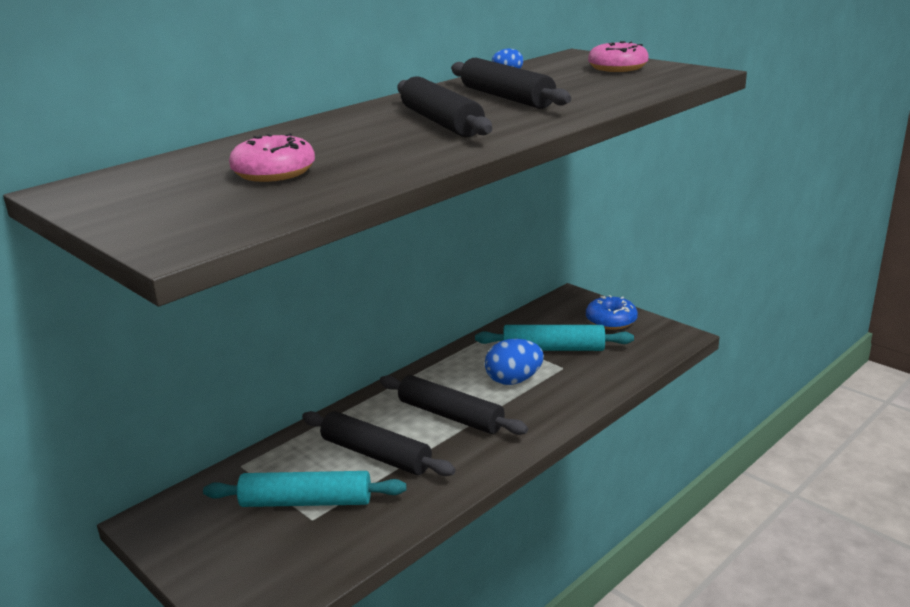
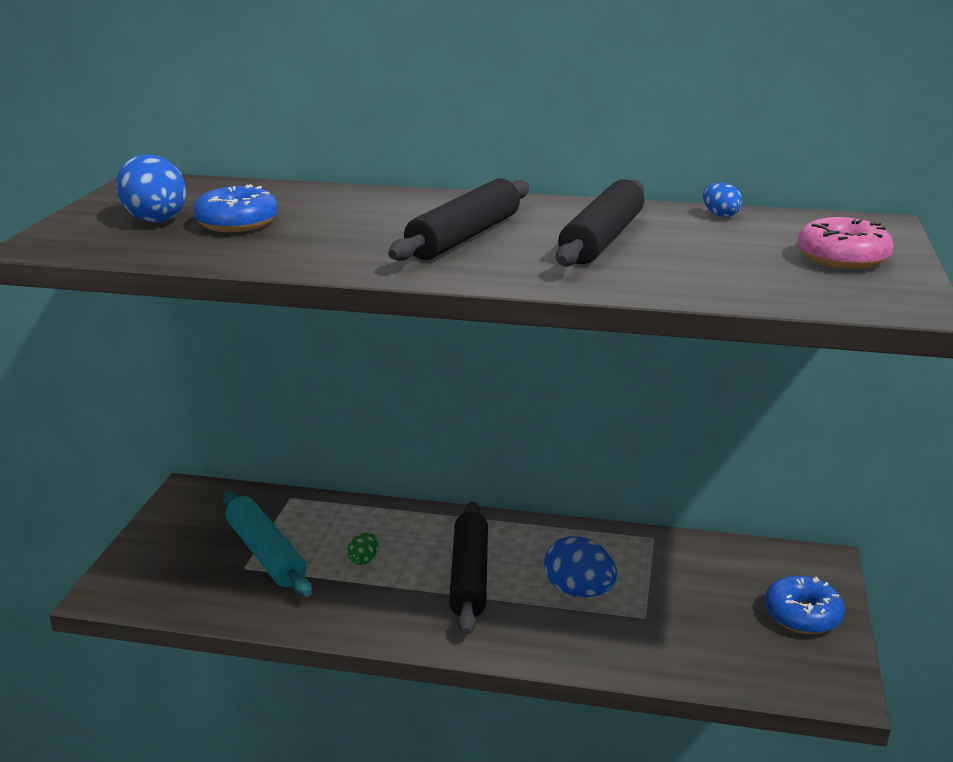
camera: 55 degrees right, 0 degrees up
pink donut [229,133,315,182] -> blue donut [193,184,278,232]
black rolling pin [302,411,456,476] -> green egg [347,532,379,565]
turquoise rolling pin [475,325,634,351] -> none
none -> blue egg [116,154,187,223]

